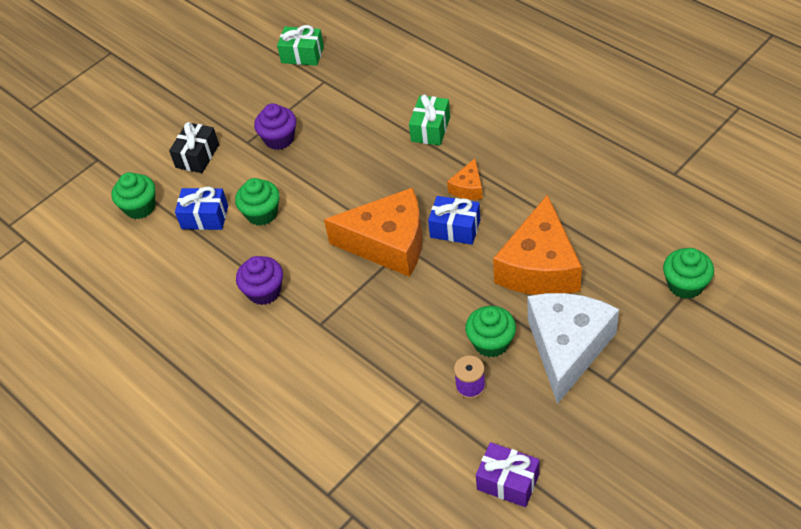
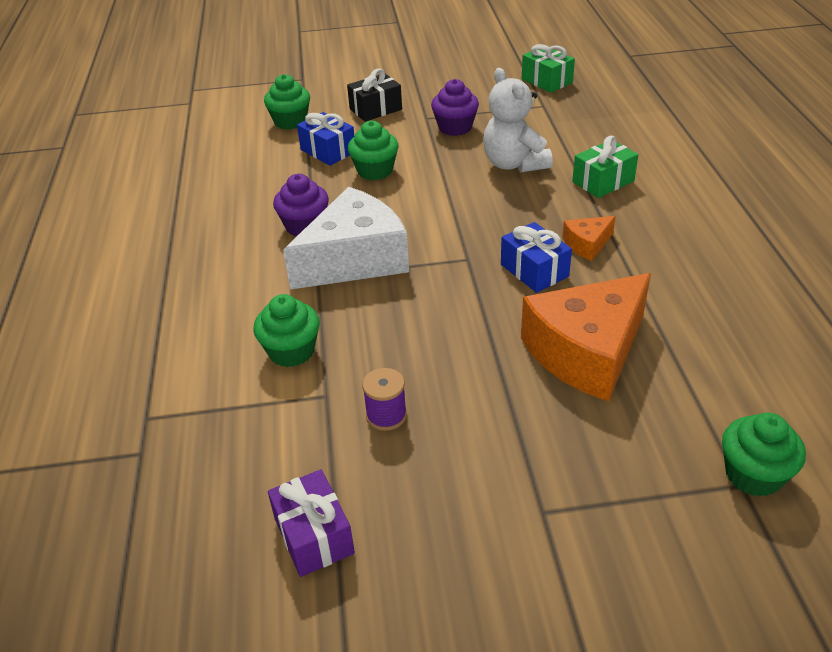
camera: 35 degrees right, 10 degrees down
orange cheese [324,188,422,277] -> none
green cupcake [465,306,516,357] -> green cupcake moved to [253,294,320,367]
white cheese [528,293,619,404] -> white cheese moved to [283,187,409,290]
none -> white teddy bear [483,68,553,173]

